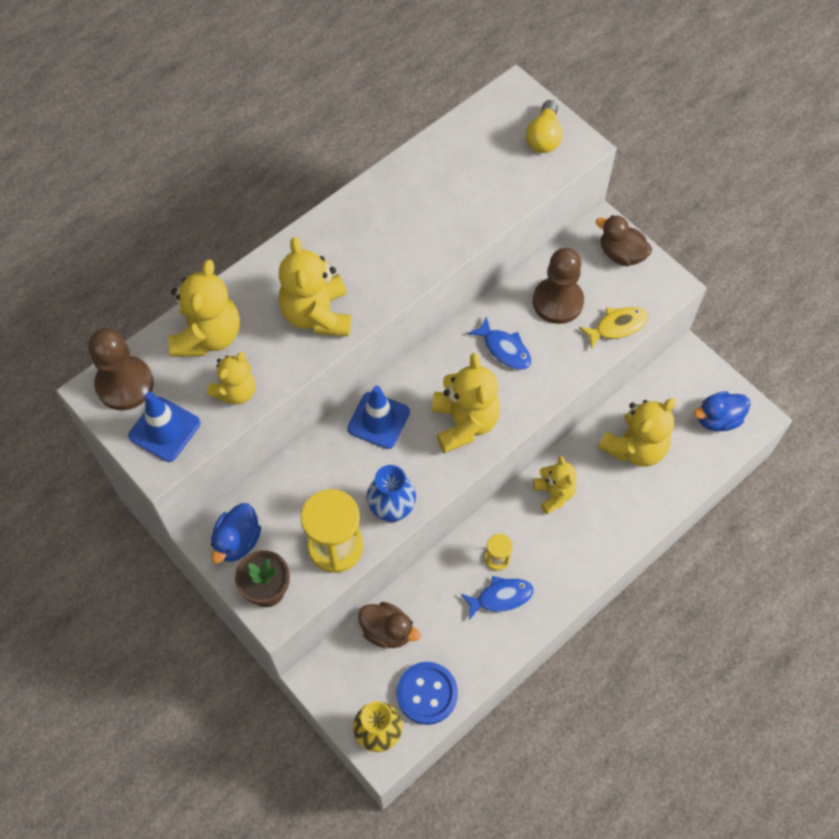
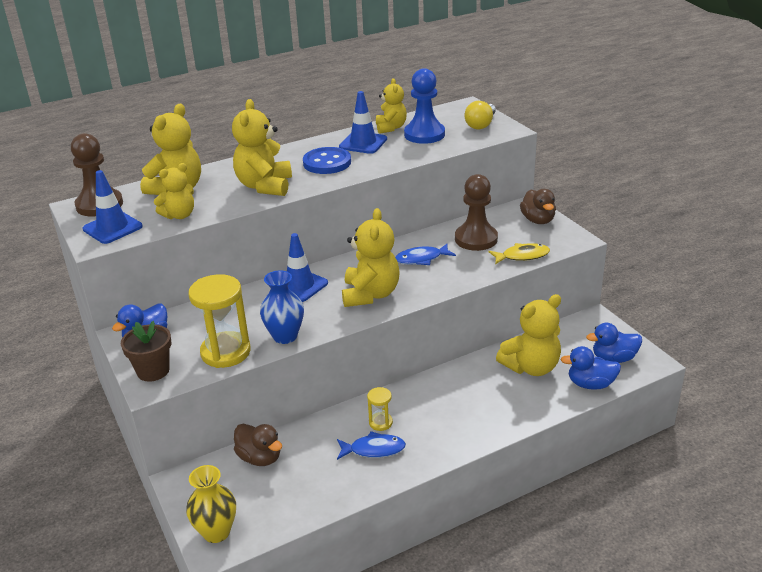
camera: 15 degrees right, 30 degrees down
blue button [397,662,458,725] -> blue button moved to [303,147,351,174]
blue fish [468,316,531,370] -> blue fish turned 105 degrees clockwise [395,243,456,265]
yellow teddy bear [533,456,577,514] -> yellow teddy bear moved to [376,78,407,134]
brown duck [596,215,652,266] -> brown duck turned 150 degrees counterclockwise [520,189,556,224]
none -> blue traffic cone [339,91,387,154]
none -> blue pawn [404,68,445,144]
none -> blue duck [561,346,621,390]

